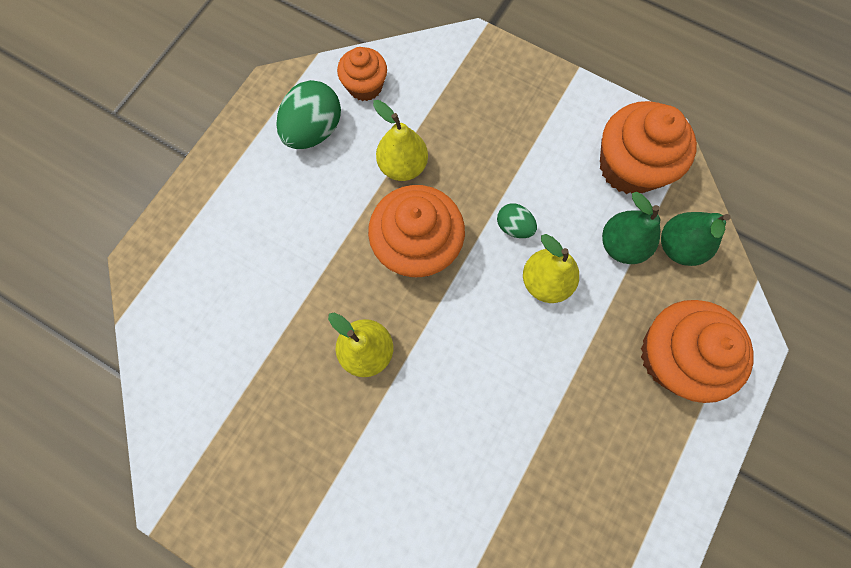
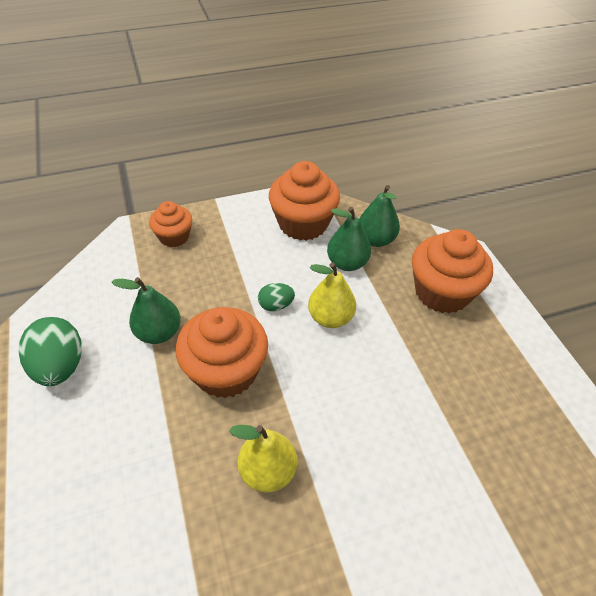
camera: 50 degrees left, 25 degrees down
orange cupcake [337,47,387,101] -> orange cupcake moved to [149,201,192,247]
yellow pear [373,100,428,181] -> green pear [112,277,181,344]

